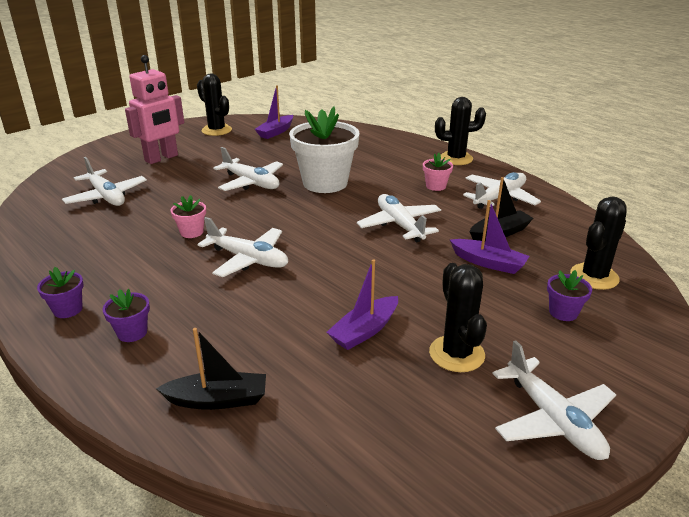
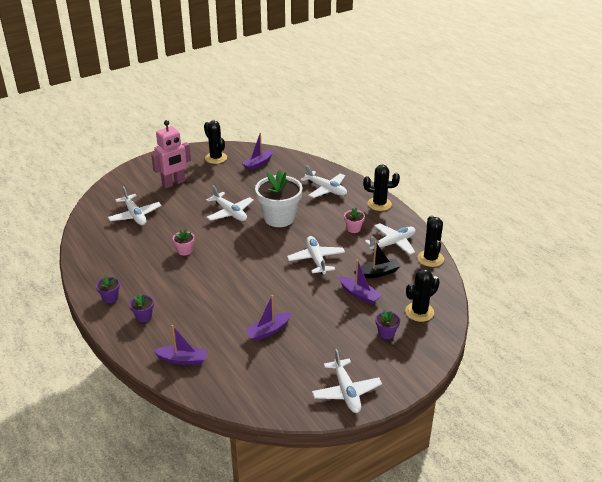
camera: 10 degrees right, 5 degrees up
black boat [156,328,266,410] -> purple boat [153,325,208,365]
white plane [197,217,288,277] -> white plane moved to [301,165,347,198]
black cactus [429,263,487,372] -> black cactus moved to [418,215,444,267]

